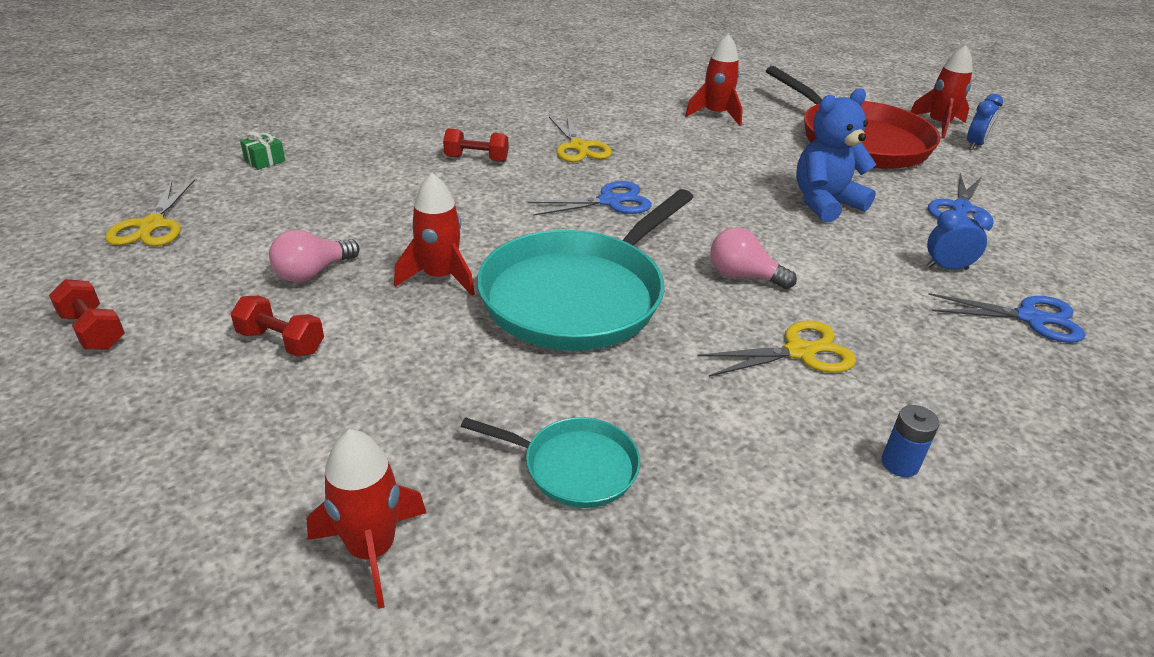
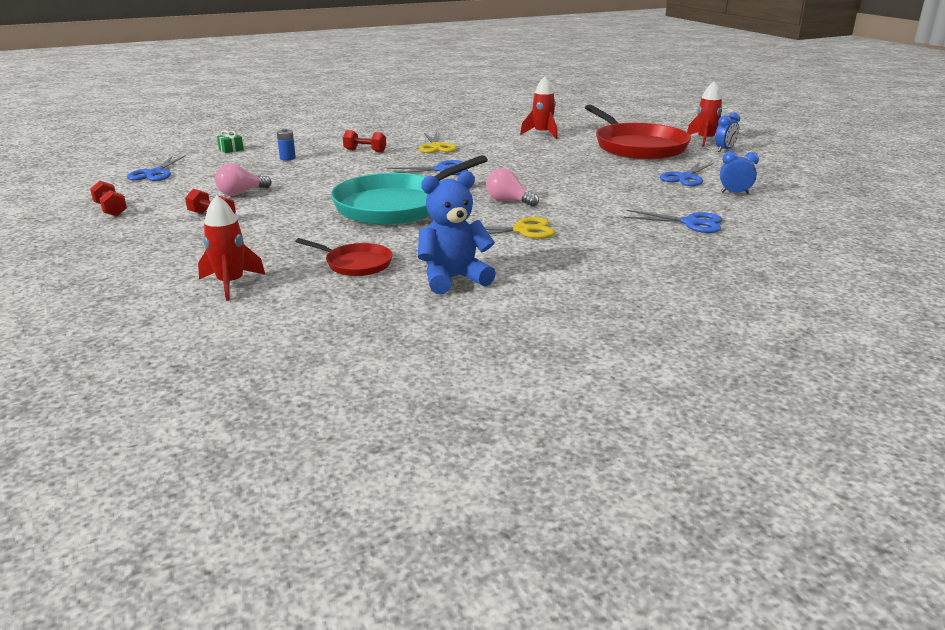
camera: 10 degrees right, 10 degrees down
yellow scissors [105,179,195,246] -> blue scissors [127,155,186,181]
red rocket [394,173,475,296] -> none
turquoise pan [461,417,640,508] -> red pan [295,238,393,276]
blue teddy bear [796,88,876,222] -> blue teddy bear moved to [418,171,496,294]
blue battery [881,405,939,477] -> blue battery moved to [277,129,296,161]
blue clock [926,210,994,270] -> blue clock moved to [720,151,759,194]

